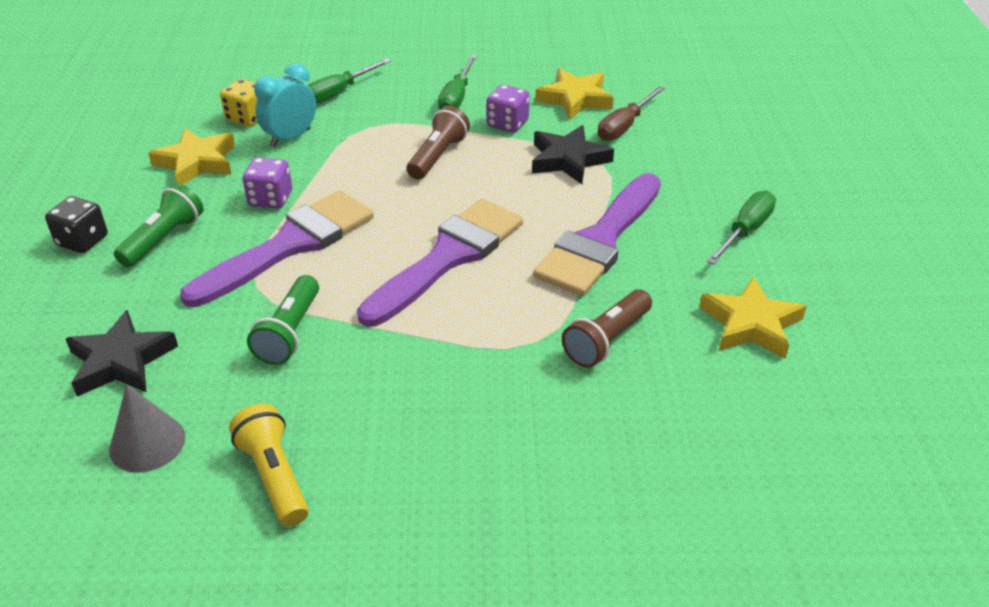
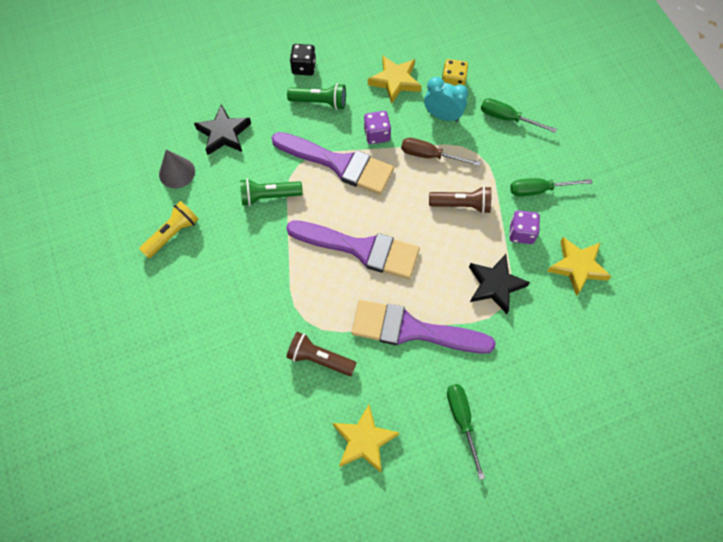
camera: 70 degrees right, 25 degrees up
brown screwdriver [598,86,665,141] -> brown screwdriver moved to [401,138,481,166]
green screwdriver [707,191,776,265] -> green screwdriver turned 120 degrees counterclockwise [447,384,485,480]

